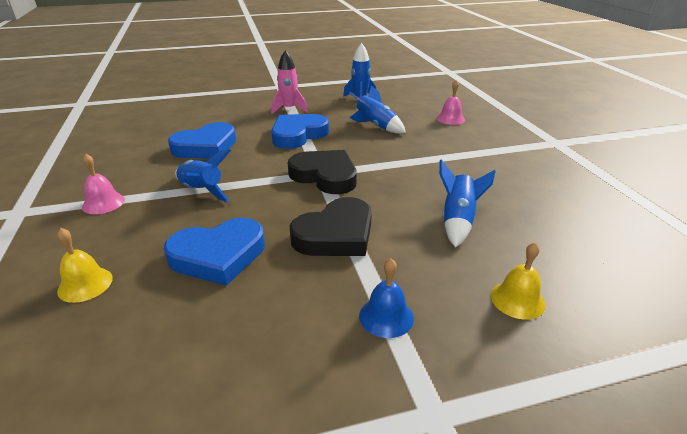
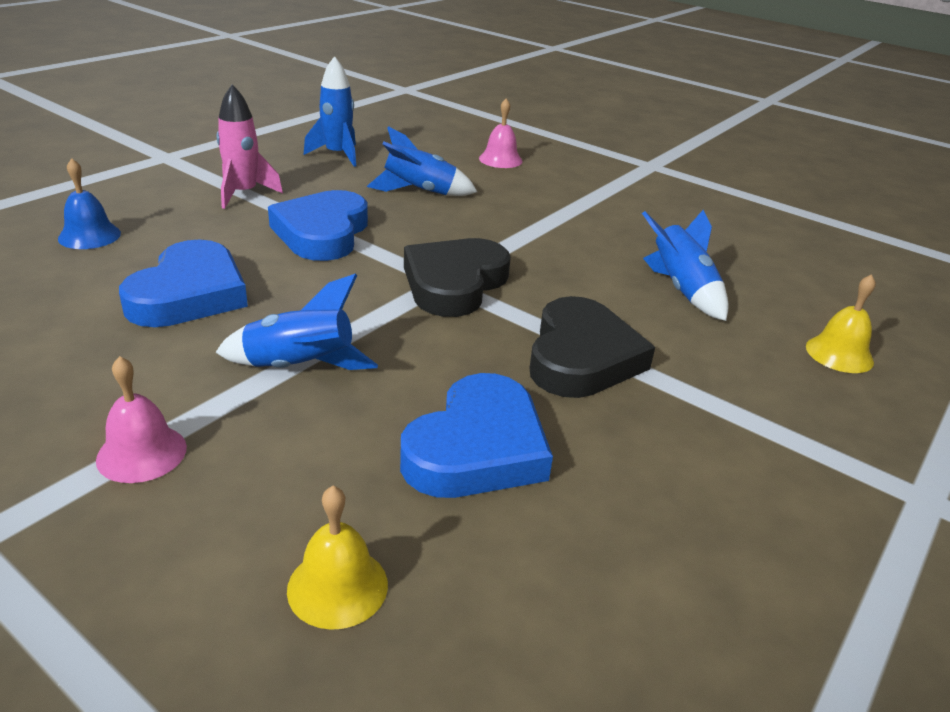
camera: 40 degrees left, 0 degrees up
black heart [288,150,357,194] -> black heart turned 60 degrees counterclockwise [404,238,511,317]
blue bell [359,258,414,338] -> blue bell moved to [58,158,121,249]

